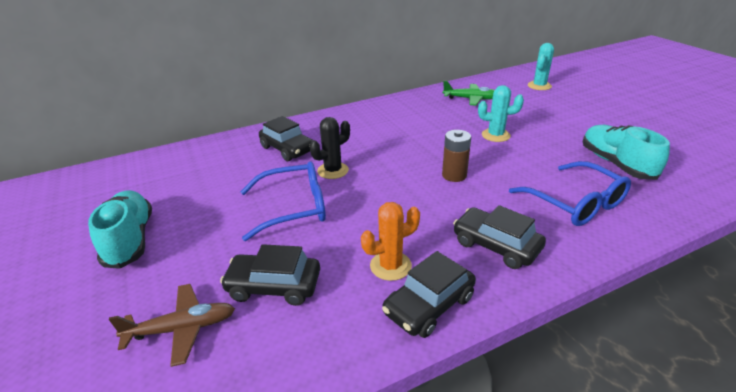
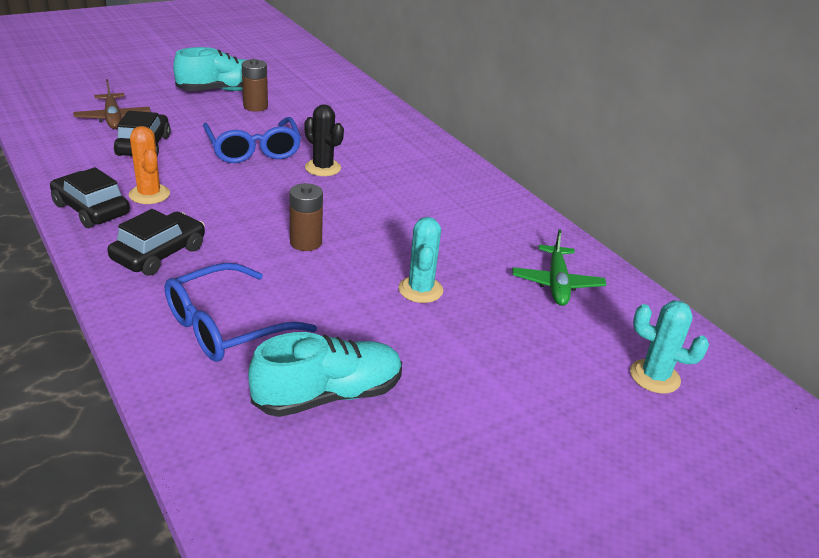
camera: 80 degrees right, 0 degrees up
black car [259,116,313,161] -> none
none -> brown battery [242,59,268,112]

